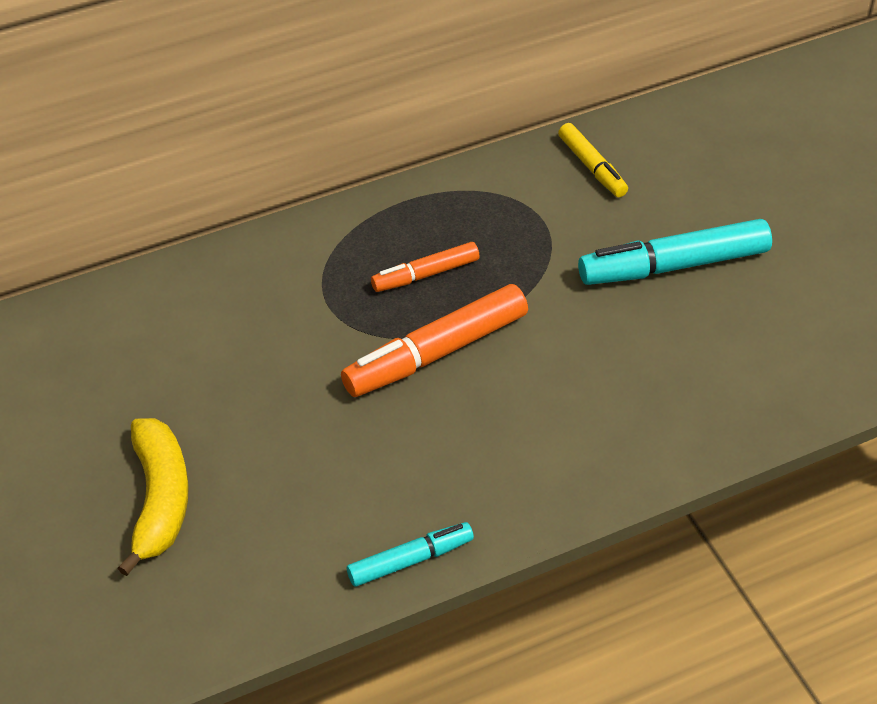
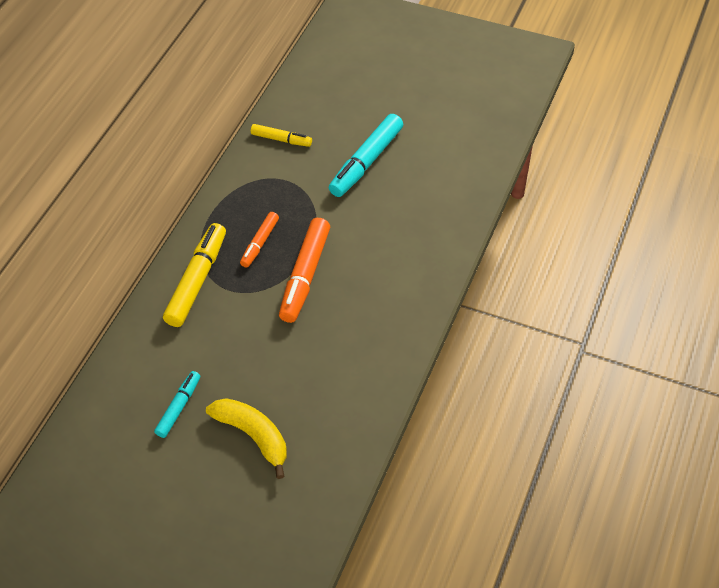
camera: 40 degrees left, 5 degrees up
turquoise marker [347,522,474,587] -> turquoise marker moved to [154,371,200,438]
none -> yellow marker [163,223,226,327]

